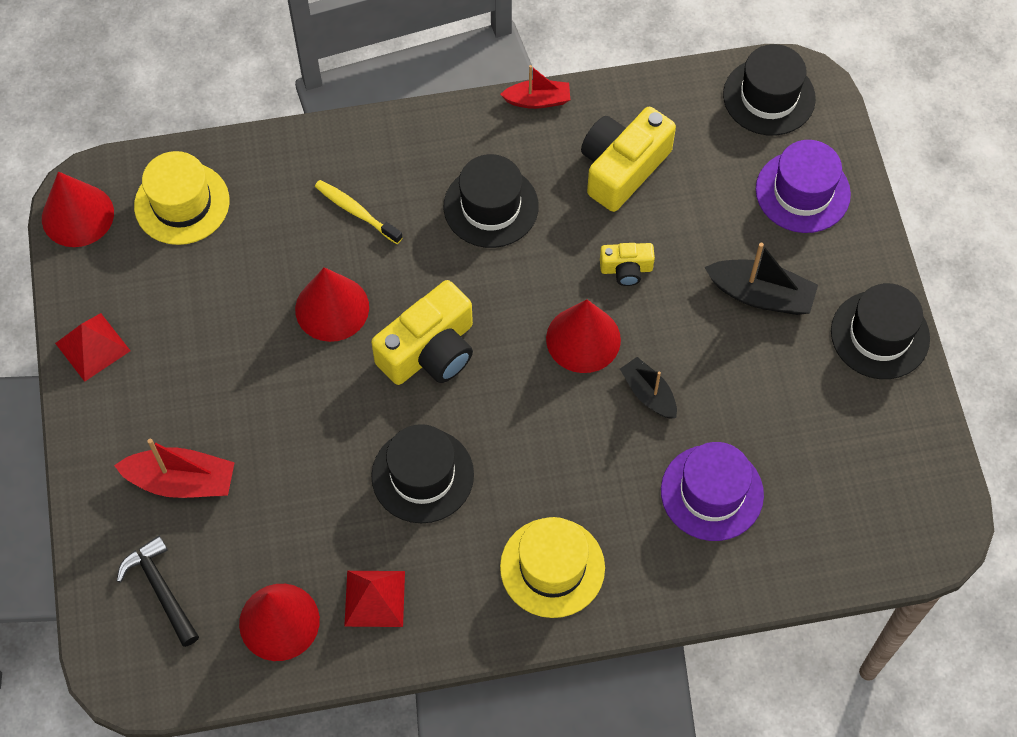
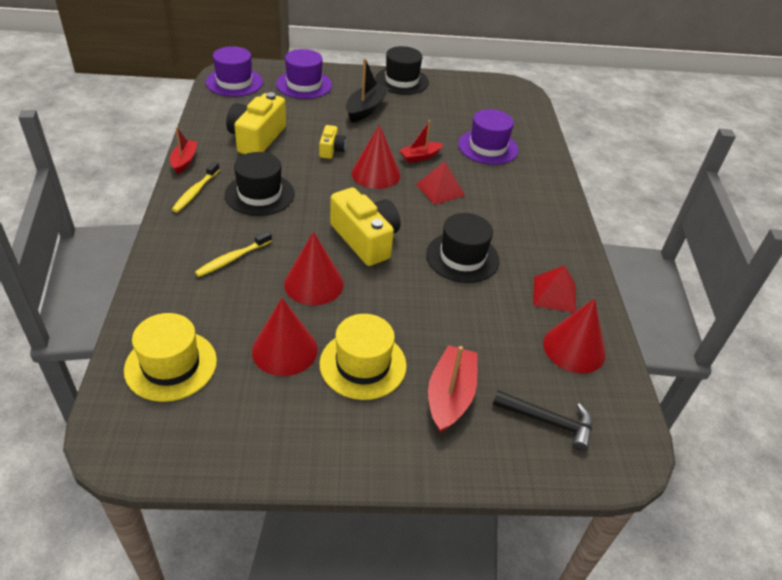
camera: 85 degrees left, 20 degrees down
red cone [42,172,114,247] -> red cone moved to [252,298,318,376]
red pyramid [55,313,130,382] -> red pyramid moved to [416,161,465,205]
black hammer [117,535,199,647] -> black hammer turned 135 degrees counterclockwise [493,390,592,452]
yellow hat [500,517,605,618] -> yellow hat moved to [319,314,407,400]
yellow camera [581,107,676,212] -> yellow camera turned 60 degrees clockwise [226,92,286,154]
black boat [620,357,677,419] -> red boat [400,120,443,163]
black hat [723,44,816,136] -> purple hat [206,46,263,97]
none -> yellow toothbrush [172,162,220,212]

